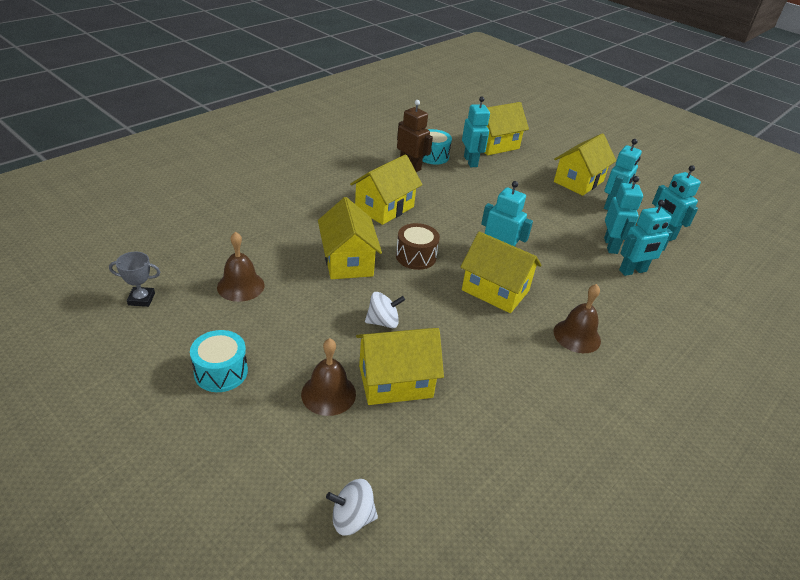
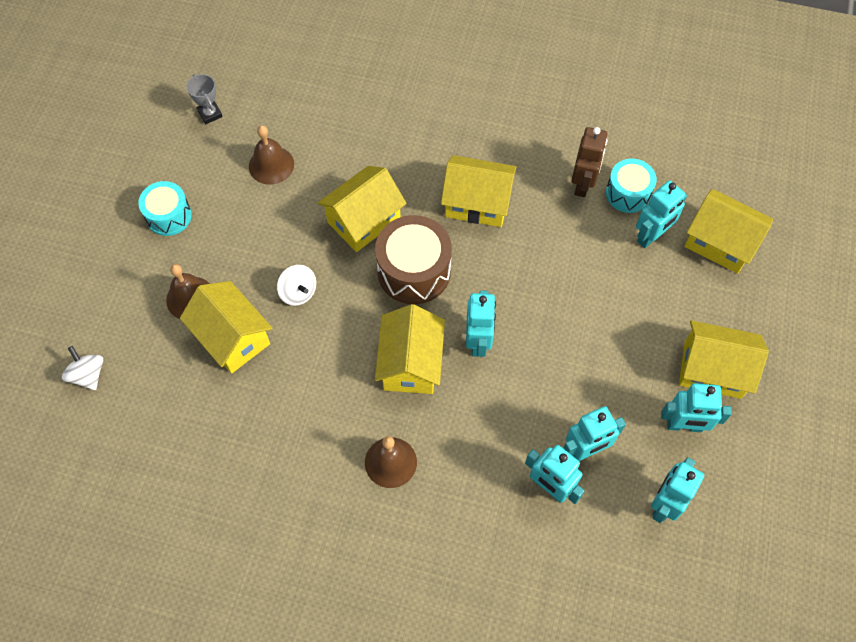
camera: 65 degrees right, 25 degrees up
brown drum [396,223,440,270] -> brown drum [375,215,452,304], size x1.58

